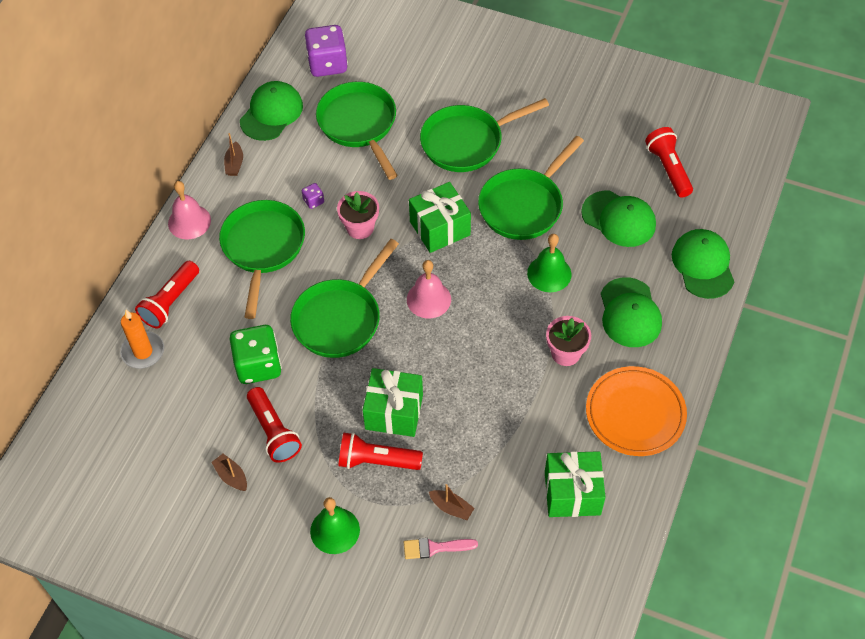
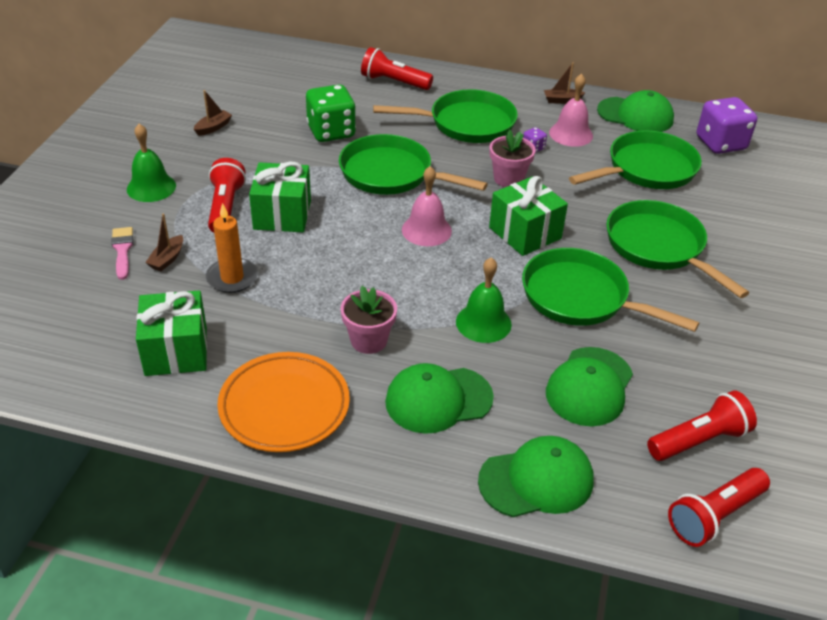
camera: 80 degrees right, 15 degrees down
orange candle [120,310,164,369] -> orange candle moved to [206,203,258,293]
pink bell [168,181,211,239] -> pink bell moved to [549,74,593,147]
red flashlight [247,387,302,463] -> red flashlight moved to [668,468,770,547]

